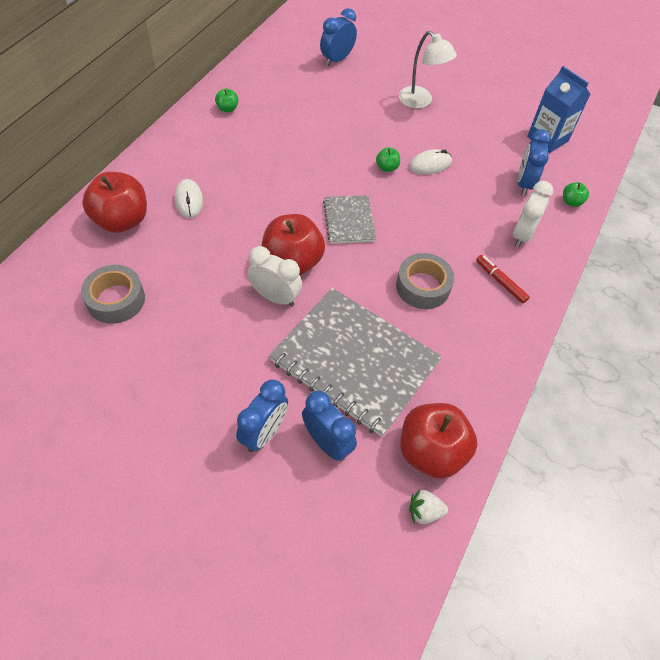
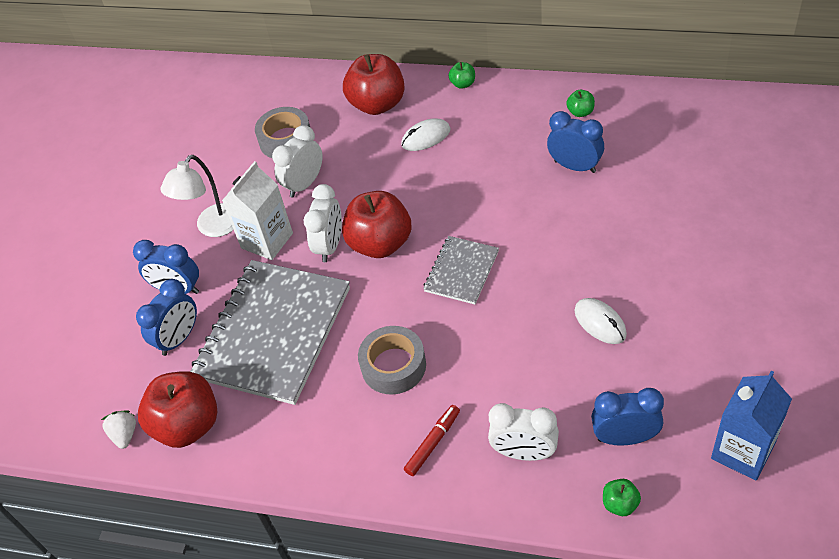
camera: 85 degrees right, 5 degrees down
blue clock [320,8,357,66] -> blue clock moved to [547,111,604,173]
grey notebook [323,195,376,244] -> grey notebook turned 45 degrees counterclockwise [423,236,499,304]
green apple [376,147,400,172] -> green apple moved to [448,62,475,89]
white lamp [399,31,457,108] -> white lamp moved to [160,155,234,237]
none -> white carton [222,161,293,260]
none -> white clock [272,125,322,197]

